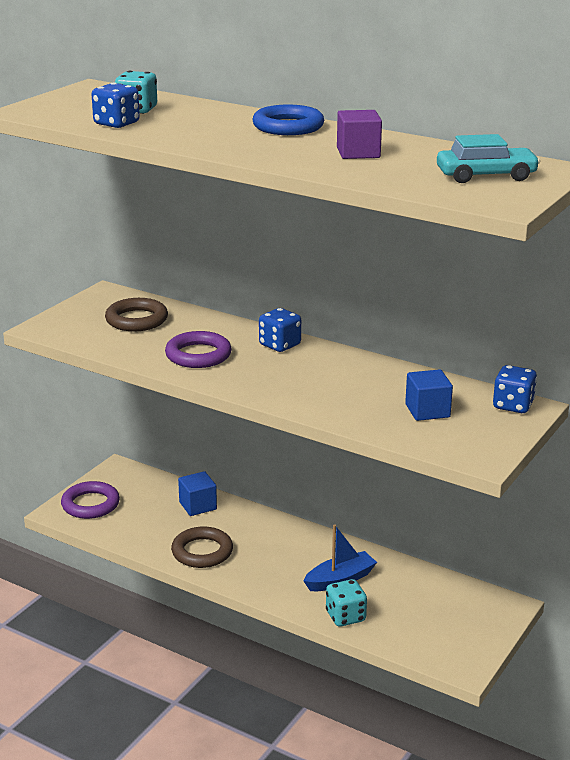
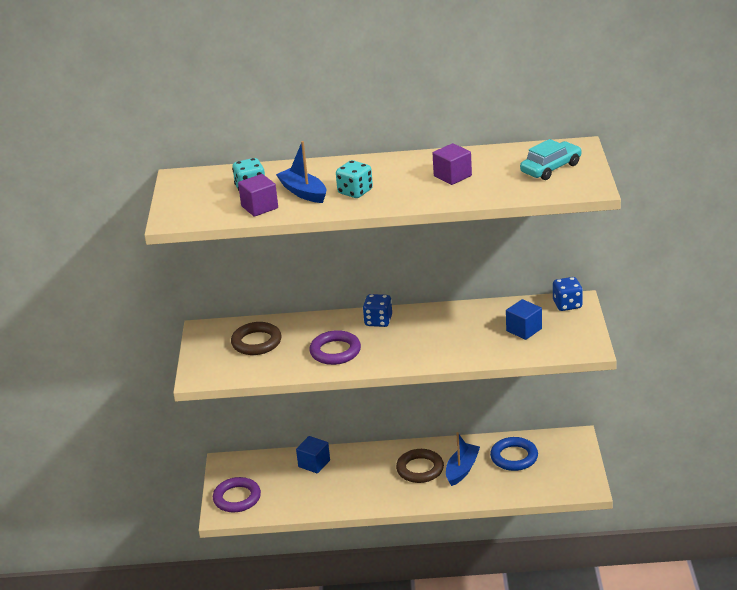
camera: 30 degrees left, 5 degrees up
blue dice [92,83,140,128] -> purple cube [238,174,278,217]
brown ring [171,526,233,568] -> brown ring moved to [396,449,444,483]
blue ring [253,104,324,135] -> blue ring moved to [490,437,538,471]
turquoise dice [326,579,367,627] -> turquoise dice moved to [336,160,373,198]
none -> blue boat [276,141,326,203]

